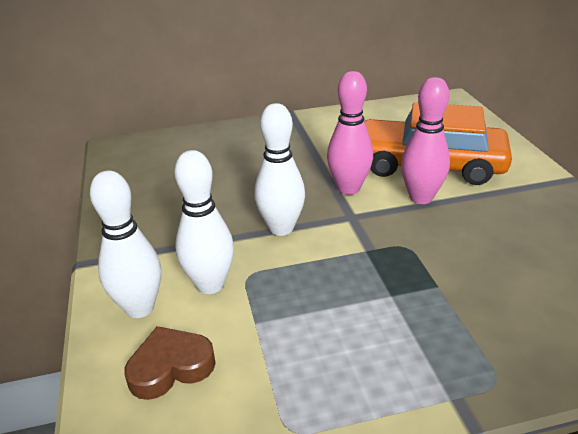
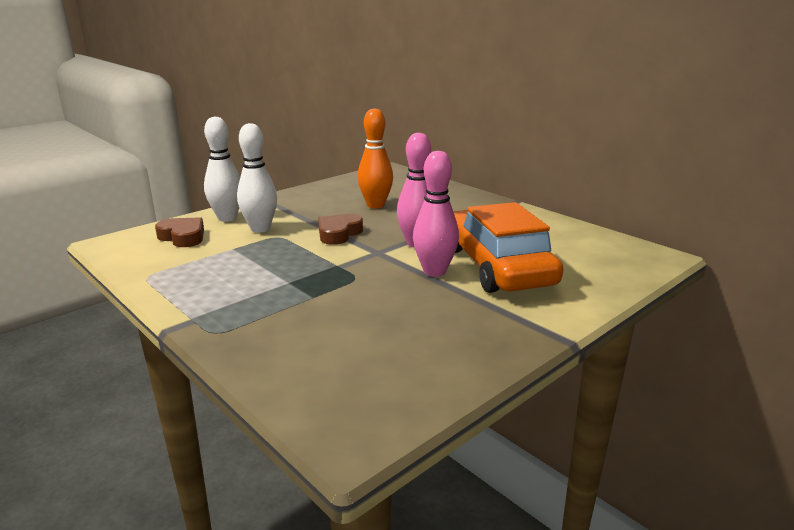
camera: 60 degrees right, 10 degrees down
white bowling pin [255,103,305,236] -> brown heart [318,214,363,245]
none -> orange bowling pin [358,108,393,209]

